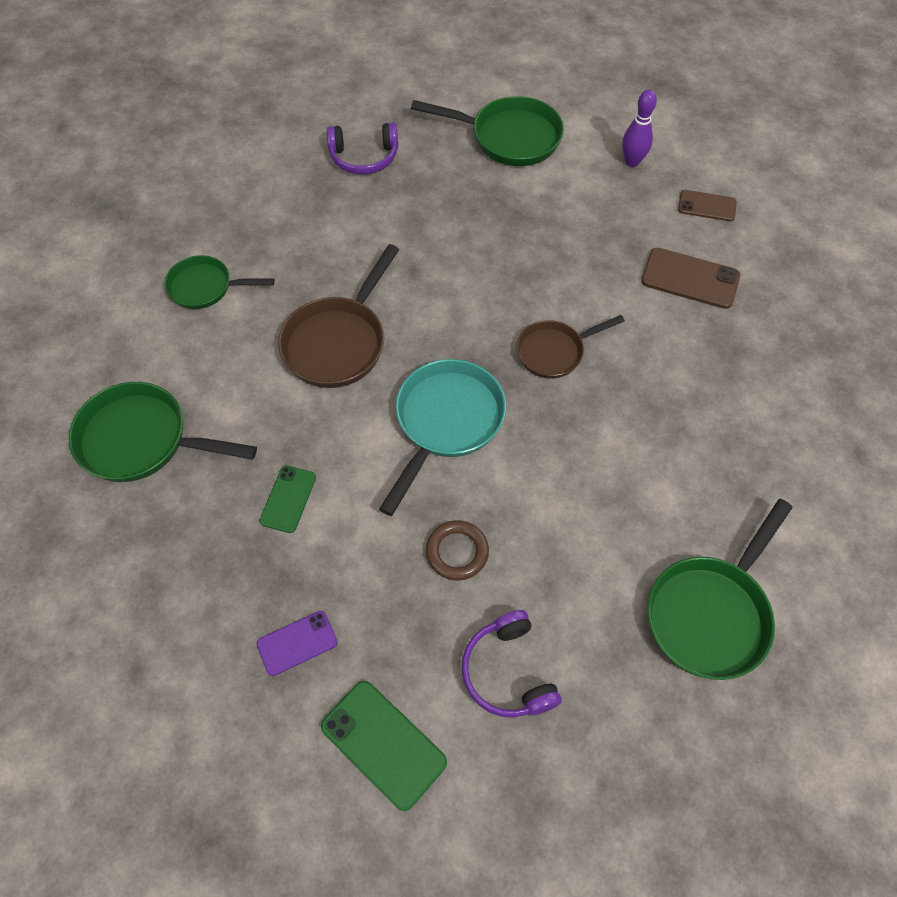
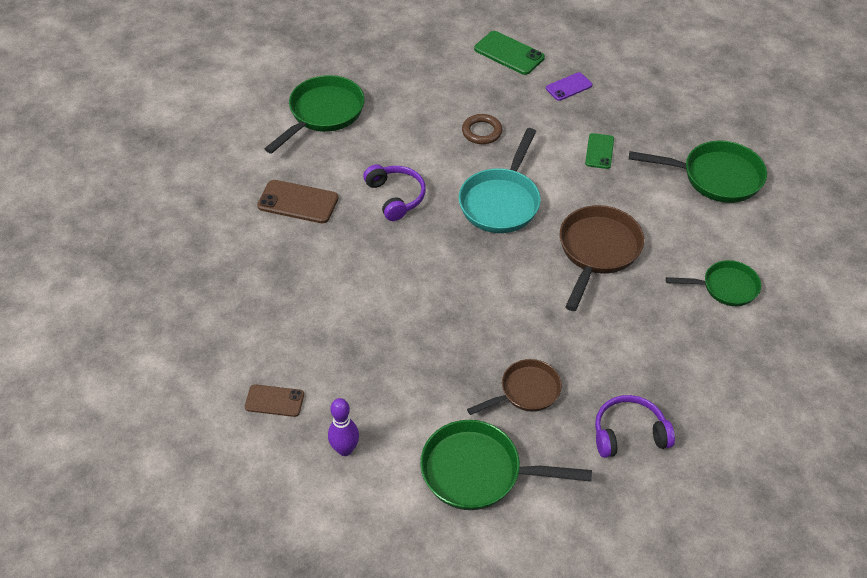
camera: 175 degrees right, 10 degrees down
purple headphones [462,610,561,717] -> purple headphones moved to [363,165,426,221]
brown pan [517,315,625,379] -> brown pan moved to [467,359,562,415]
brown phone [641,248,740,309] -> brown phone moved to [257,180,338,223]

